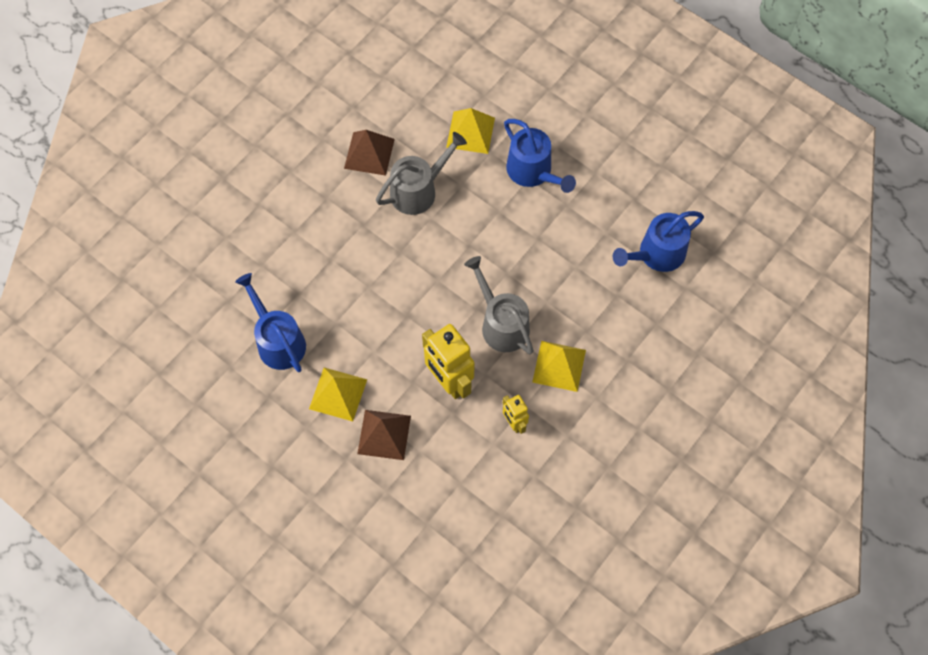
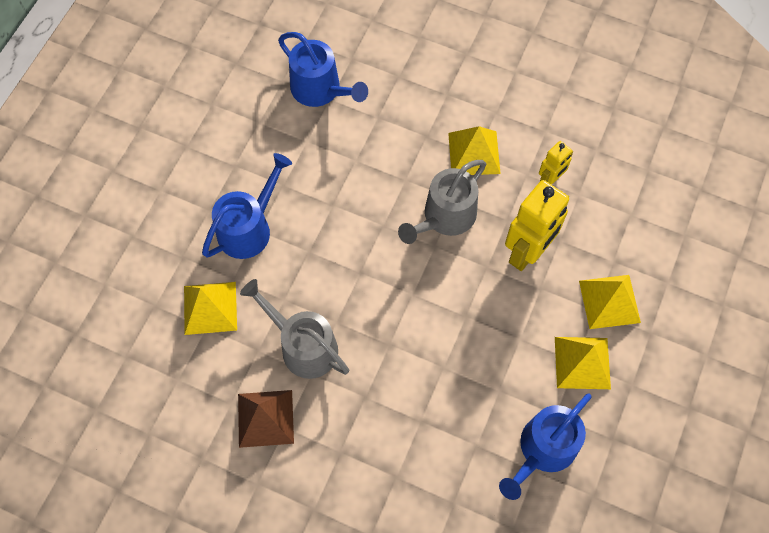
camera: 105 degrees left, 0 degrees up
brown pyramid [357,410,411,460] -> yellow pyramid [579,275,641,329]

